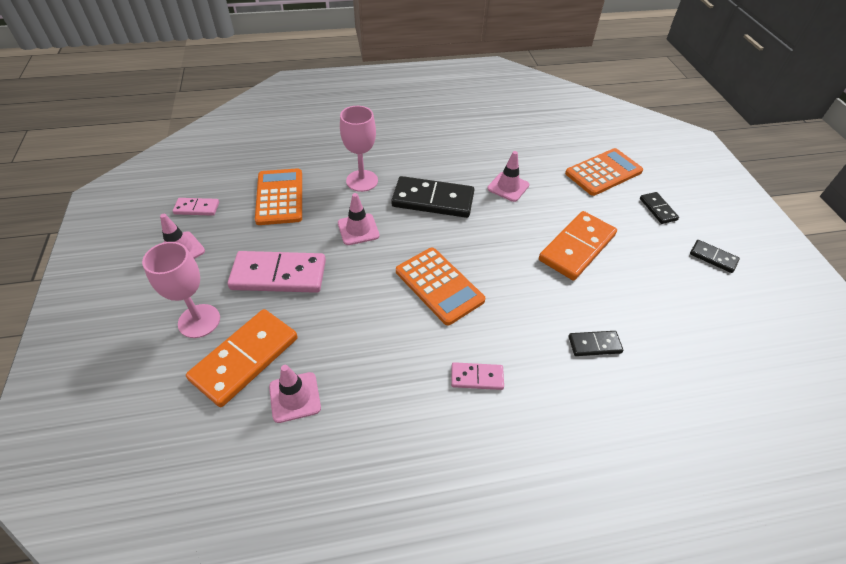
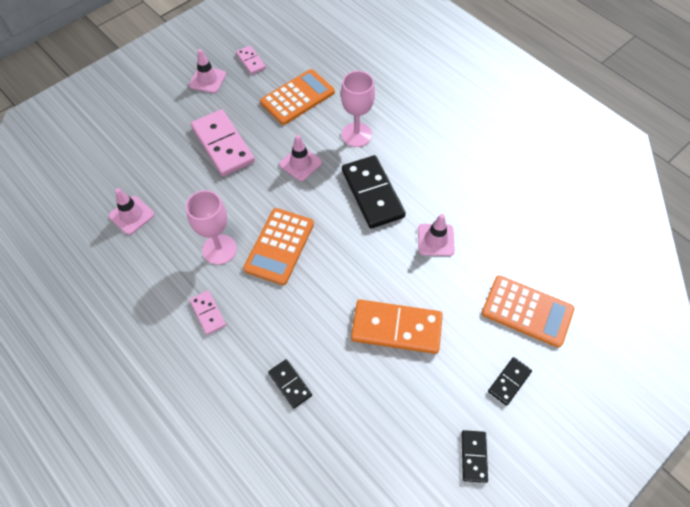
camera: 60 degrees right, 10 degrees up
pink goblet [142,242,220,338] -> pink goblet moved to [186,190,237,265]
orange domino [186,309,298,407] -> none

